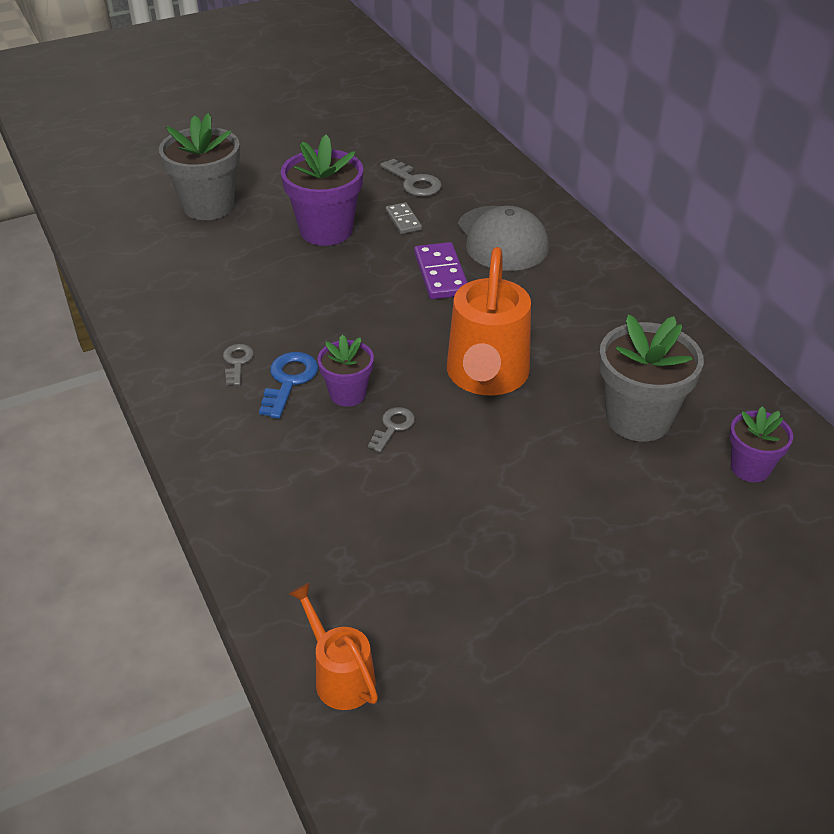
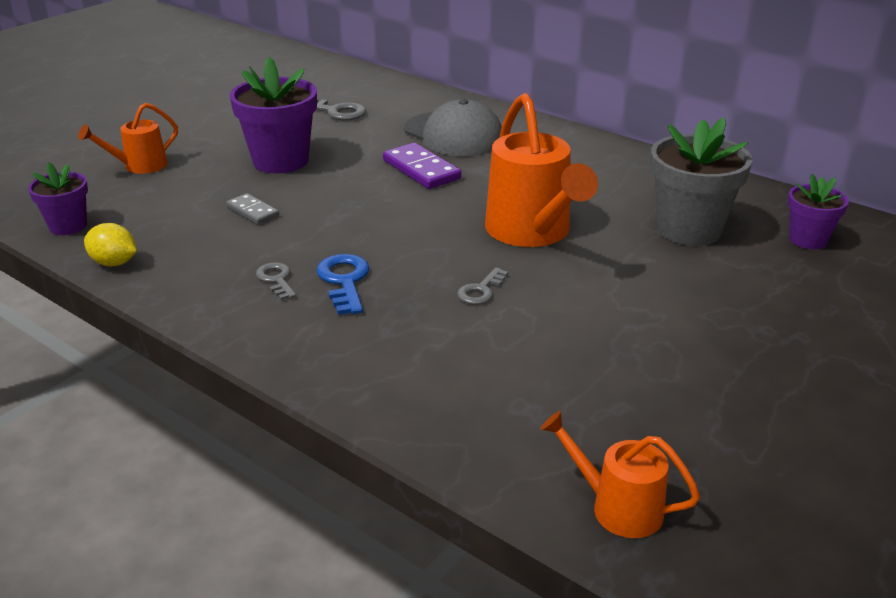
camera: 25 degrees left, 10 degrees down
grey flower pot [159,113,240,220] -> orange watering can [78,103,178,174]
purple flower pot [318,335,374,406] -> purple flower pot moved to [28,162,88,235]
grey key [368,407,415,452] -> grey key turned 150 degrees counterclockwise [457,267,508,304]
grey domino [386,202,422,234] -> grey domino moved to [226,193,279,225]
none -> yellow lemon [84,223,137,266]

